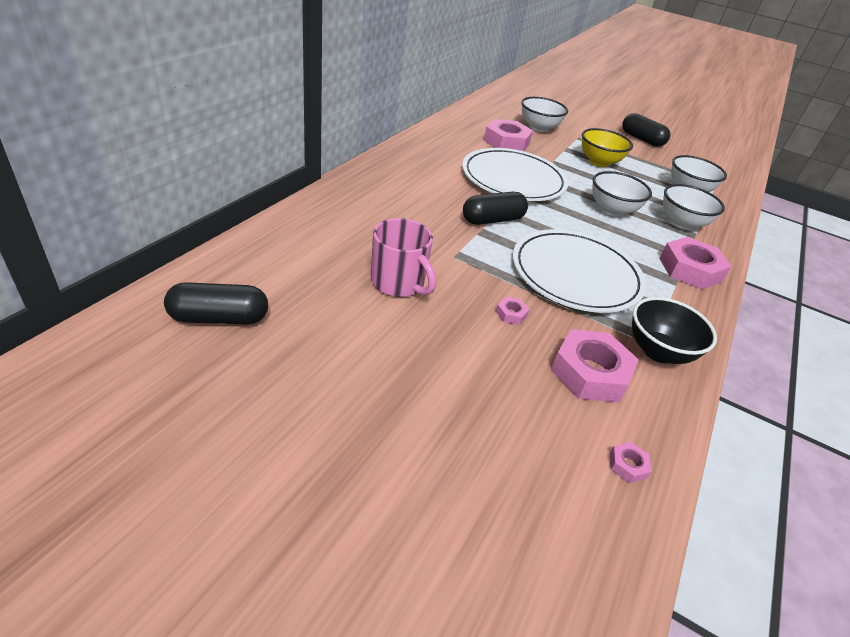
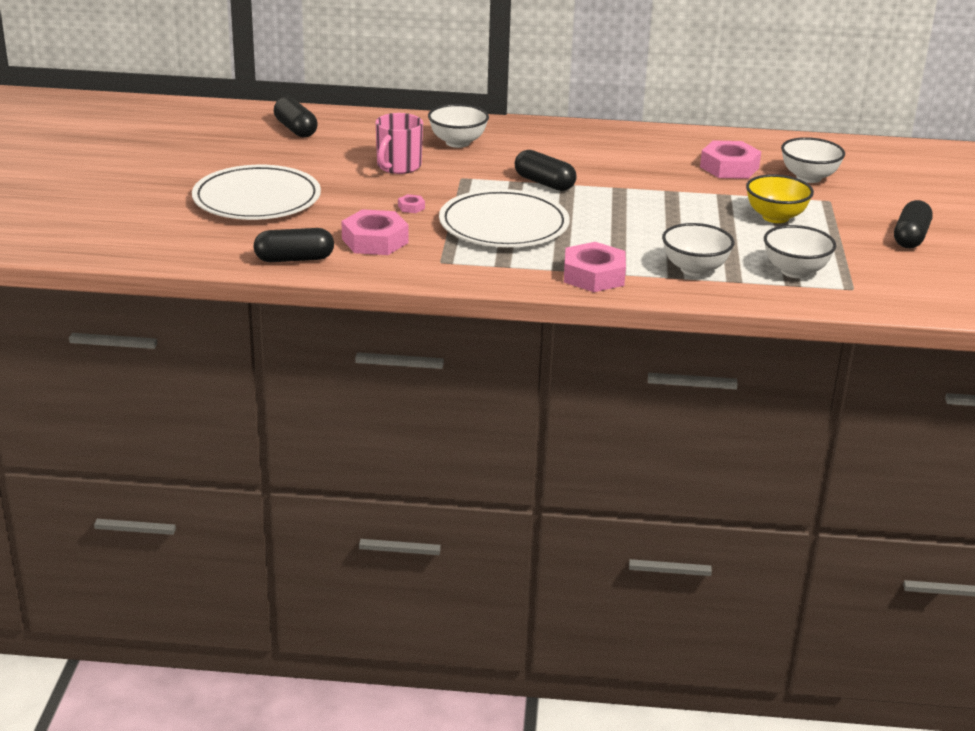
camera: 70 degrees right, 10 degrees down
white plate [462,148,568,201] -> white plate moved to [192,165,321,220]
white bowl [592,171,652,217] -> white bowl moved to [428,104,489,148]
pink nut [610,442,652,483] -> black capsule [254,228,334,262]
black bowl [632,297,717,364] -> none

